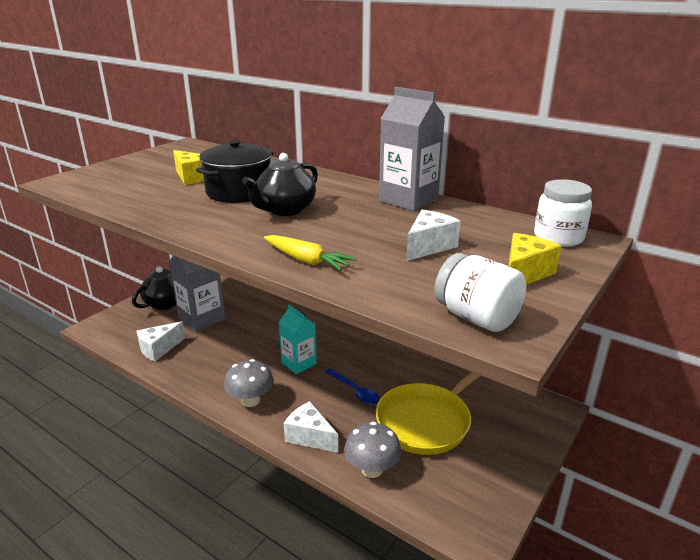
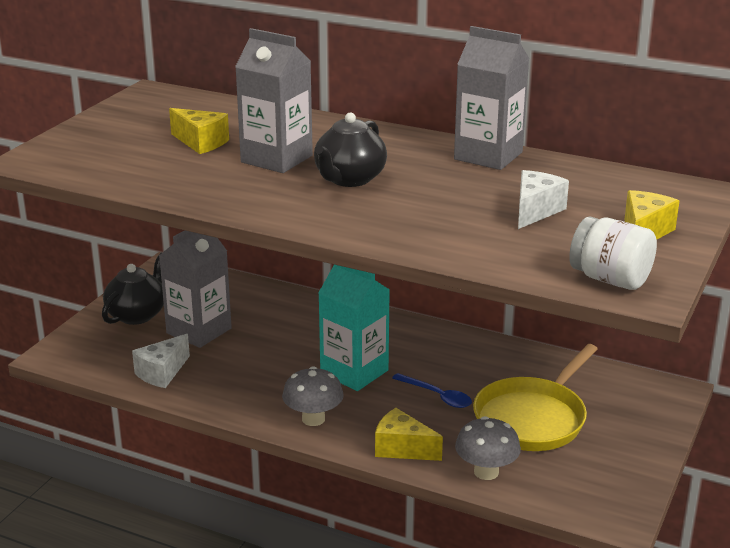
camera: 10 degrees left, 0 degrees up
black pot [196,140,274,203] -> grey carton [235,28,313,173]
yellow carrot [264,235,356,271] -> none
turquoise carton [278,305,317,374] -> turquoise carton [318,265,390,391], size x1.50
white cheese [284,401,338,453] -> yellow cheese [375,408,443,461]
white jar [534,179,592,247] -> none

